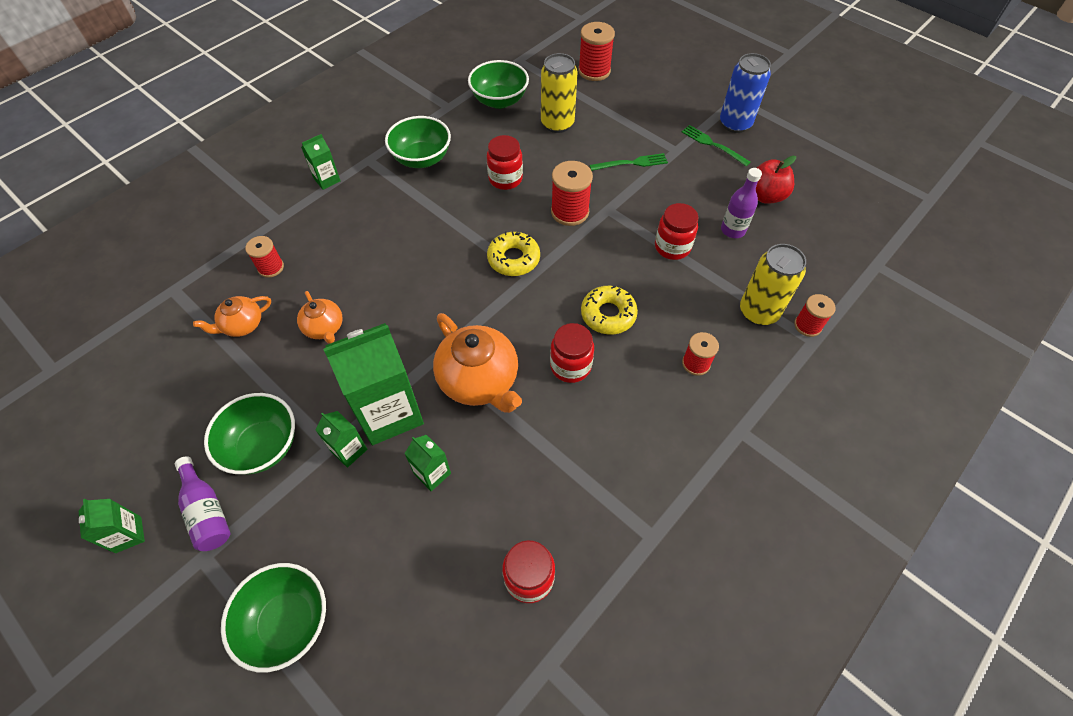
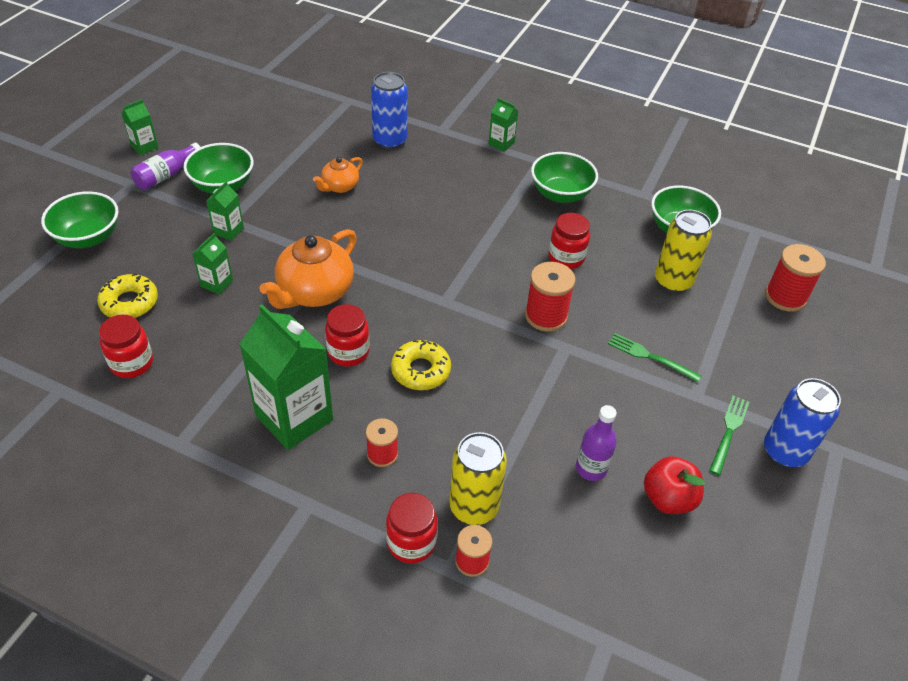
camera: 70 degrees right, 10 degrees down
orange teapot [193,296,271,337] -> none
red spool [245,236,284,278] -> blue can [371,72,407,149]
green carton [323,323,424,445] -> green carton moved to [239,304,333,450]
yellow donut [487,232,540,276] -> yellow donut moved to [97,273,158,318]
green fork [590,153,668,171] -> green fork turned 150 degrees clockwise [608,333,702,382]
red jar [655,203,698,260] -> red jar moved to [386,493,438,563]

